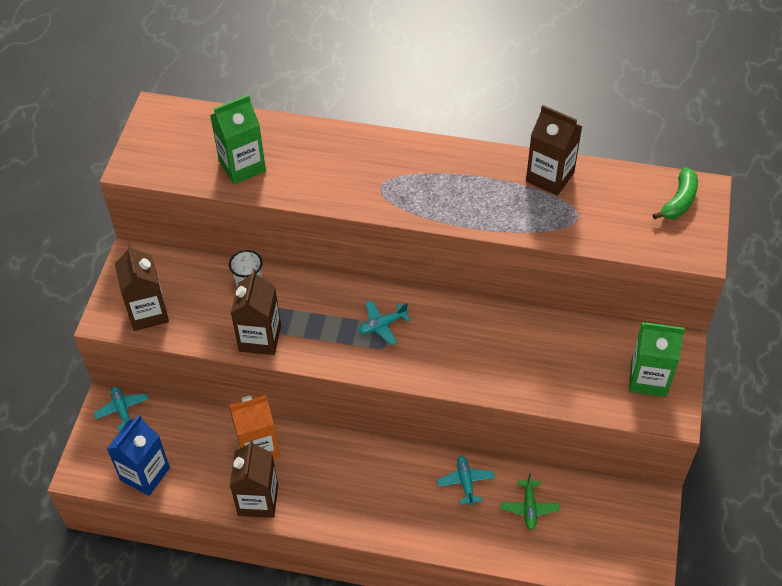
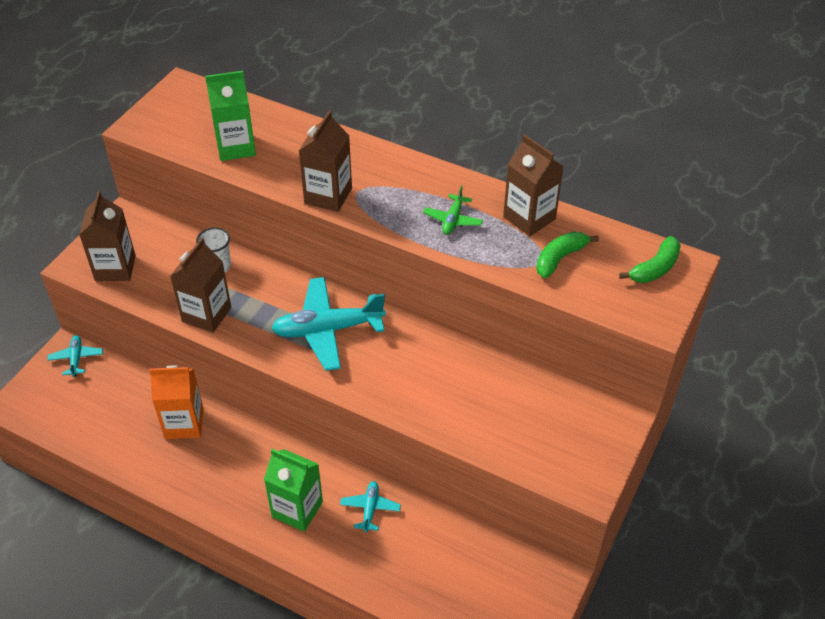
camera: 15 degrees right, 5 degrees down
blue carton [107,415,170,496] -> none
brown carton [230,440,278,518] -> brown carton moved to [299,110,352,212]
turquoise plane [358,300,410,345] -> turquoise plane [271,277,386,371], size x2.03
green plane [501,473,560,530] -> green plane moved to [423,185,483,235]
green carton [629,322,685,397] -> green carton moved to [264,449,323,532]
none -> green banana [536,231,599,278]

